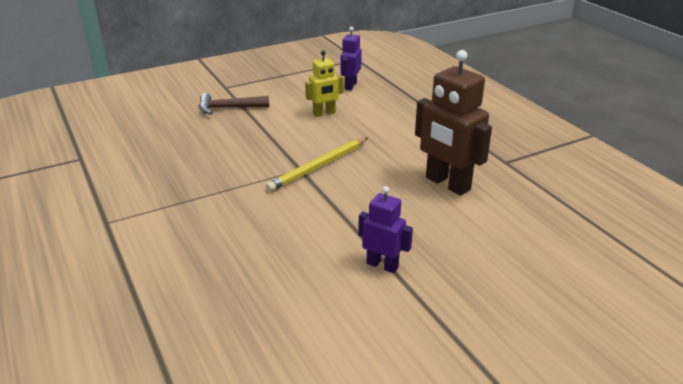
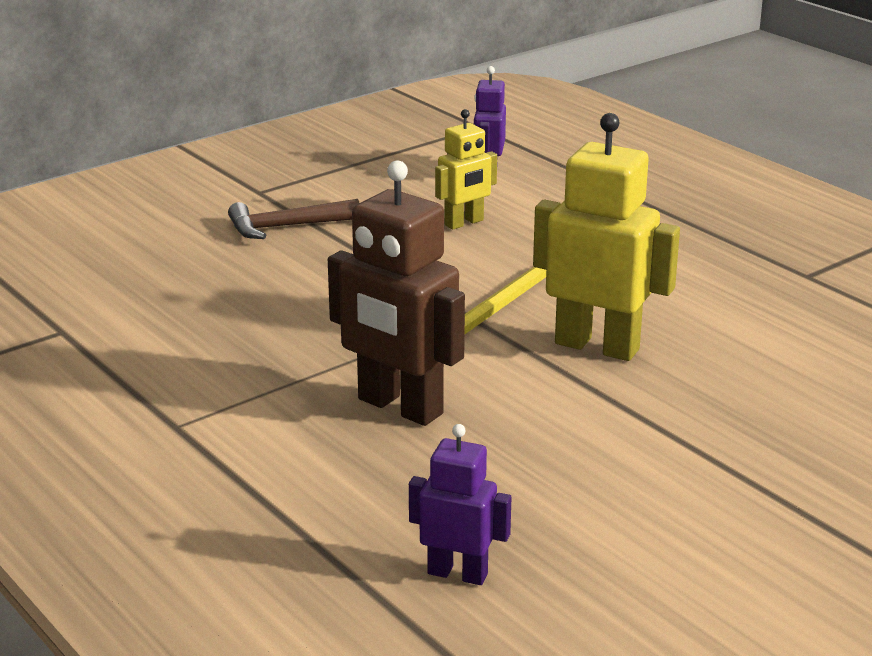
camera: 10 degrees left, 5 degrees down
purple robot [358,186,413,273] -> purple robot moved to [409,424,511,585]
brown robot [415,50,492,196] -> brown robot moved to [328,160,465,426]
none -> yellow robot [533,113,680,361]

